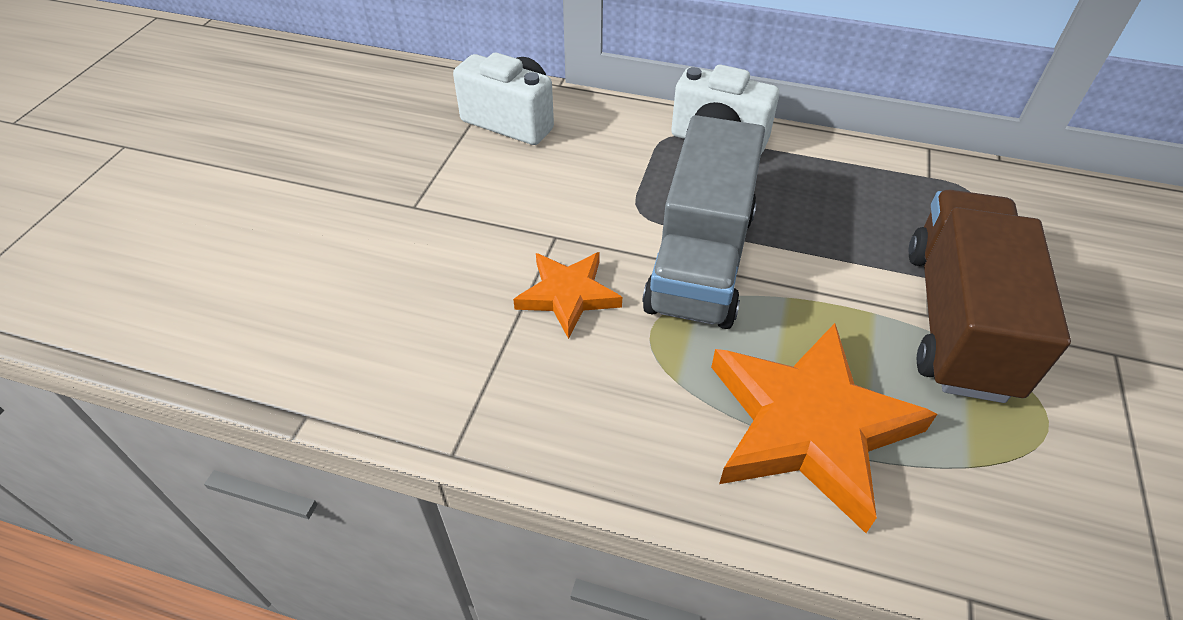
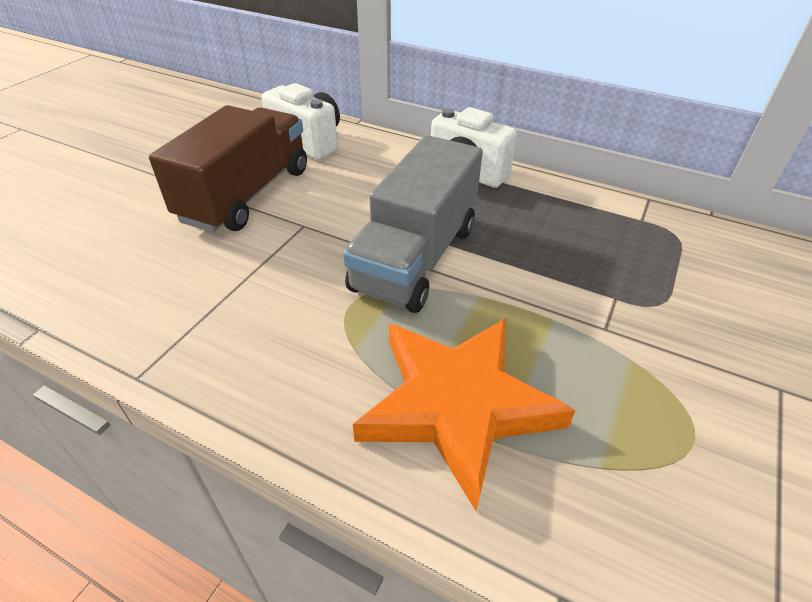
camera: 10 degrees right, 5 degrees down
orange star [513,252,622,339] -> none
brown truck [908,190,1071,403] -> brown truck moved to [149,105,307,232]

